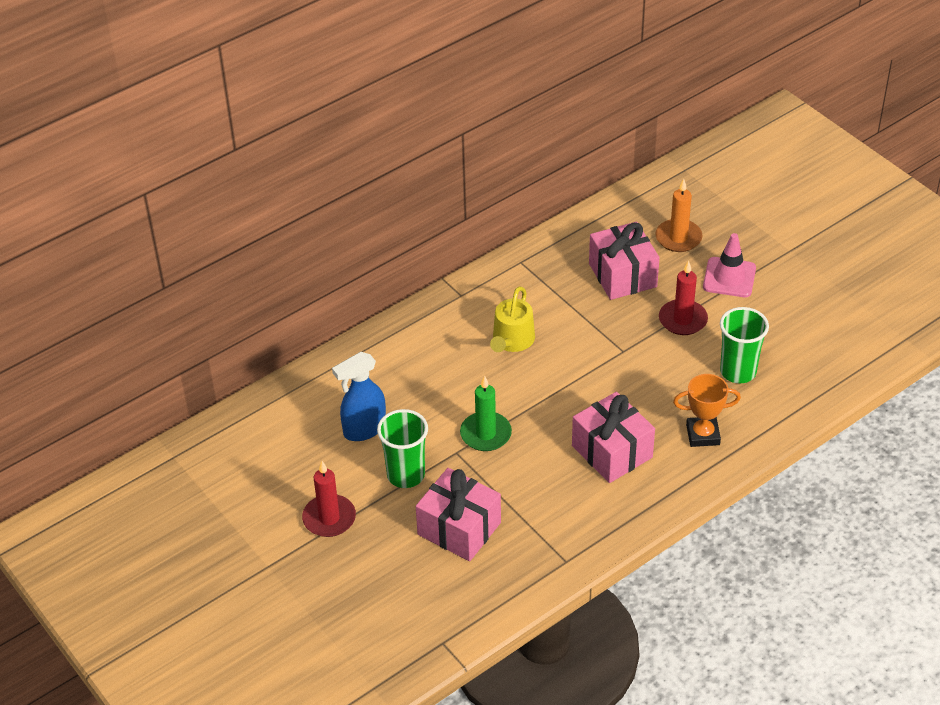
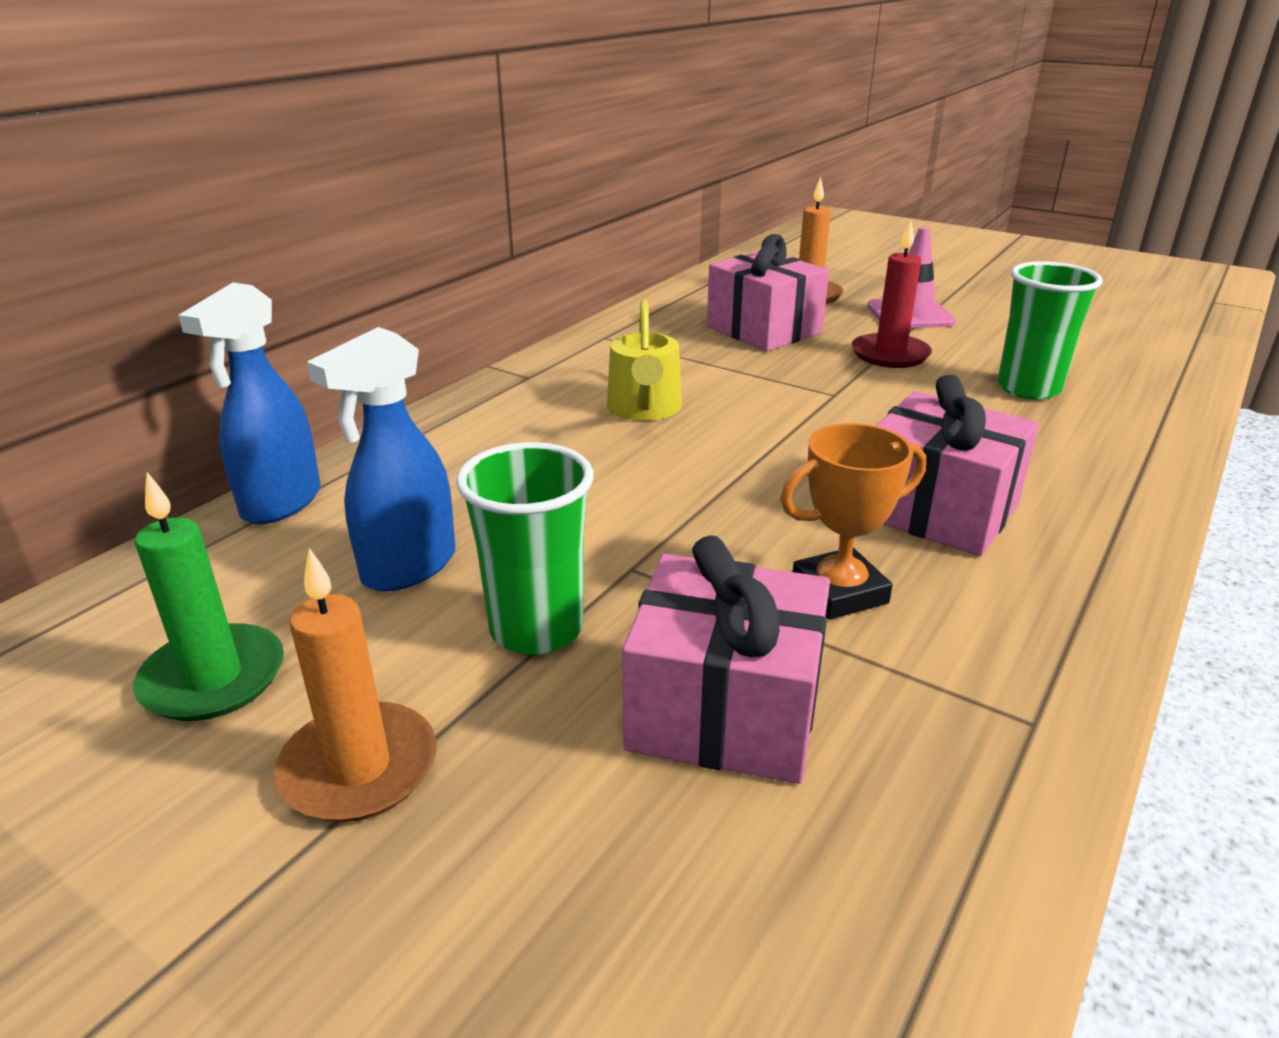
camera: 20 degrees left, 15 degrees down
red candle [302,461,356,537] -> orange candle [274,548,437,822]
green candle [460,375,512,451] -> green candle moved to [133,472,284,721]
orange trophy [673,374,741,447] -> orange trophy moved to [780,423,926,620]
none -> blue spray bottle [178,282,321,524]

